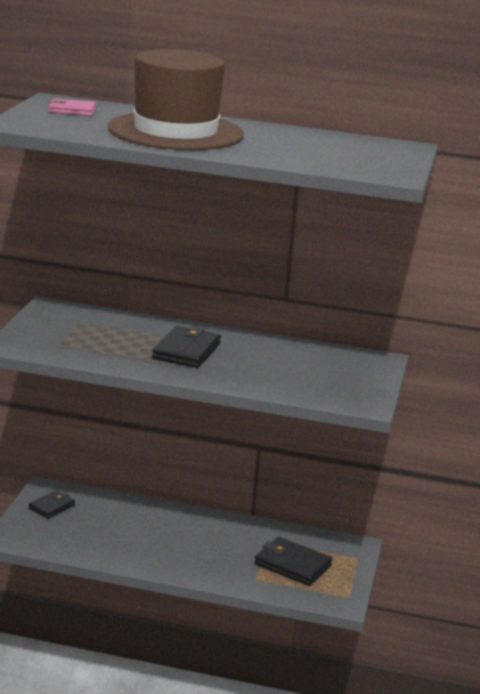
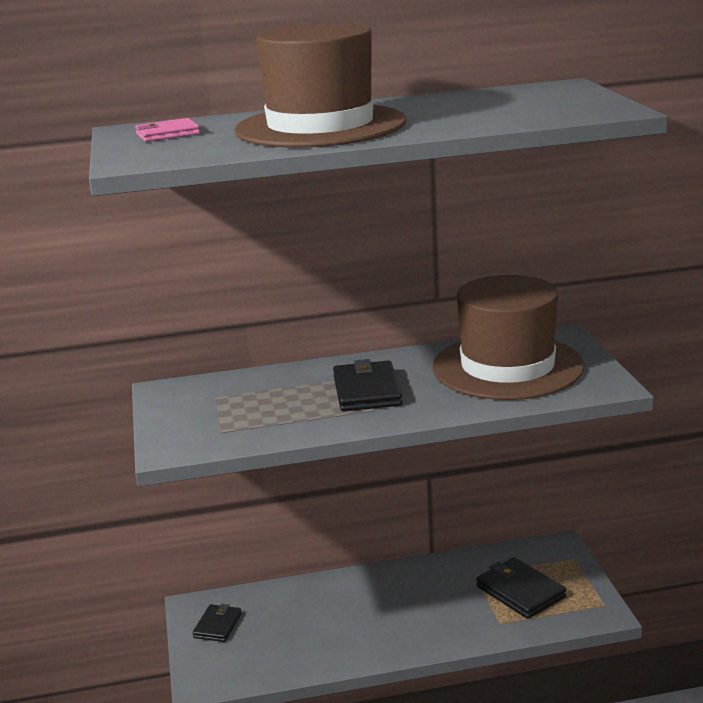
camera: 20 degrees left, 0 degrees up
black wallet [254,537,332,586] -> black wallet turned 45 degrees clockwise [476,557,566,619]
none -> brown hat [432,275,584,400]

